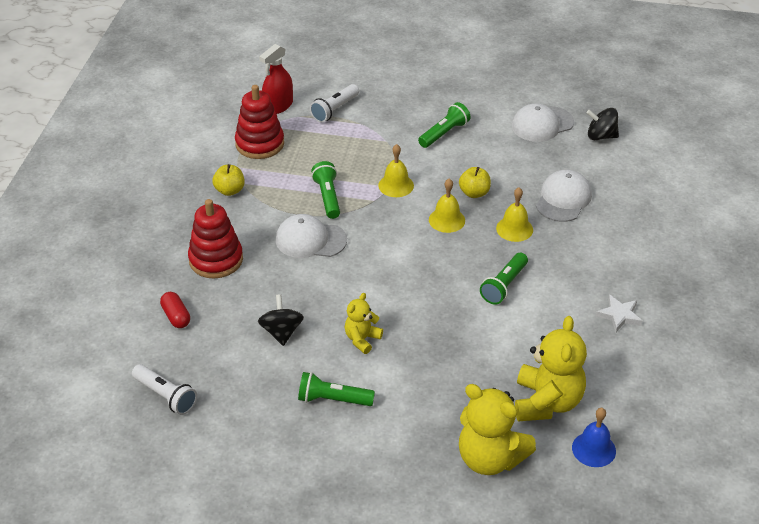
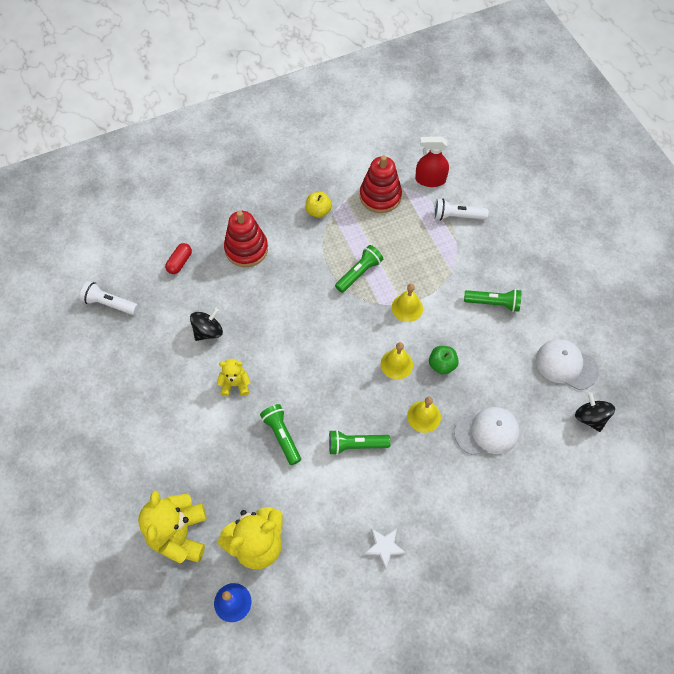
camera: 55 degrees right, 20 degrees up
white flashlight [132,364,197,415] -> white flashlight turned 105 degrees clockwise [80,281,138,315]
white cap [276,214,347,258] -> none
green flashlight [298,372,375,406] -> green flashlight moved to [260,404,301,465]
yellow apple [459,167,491,198] -> green apple [429,346,459,375]

